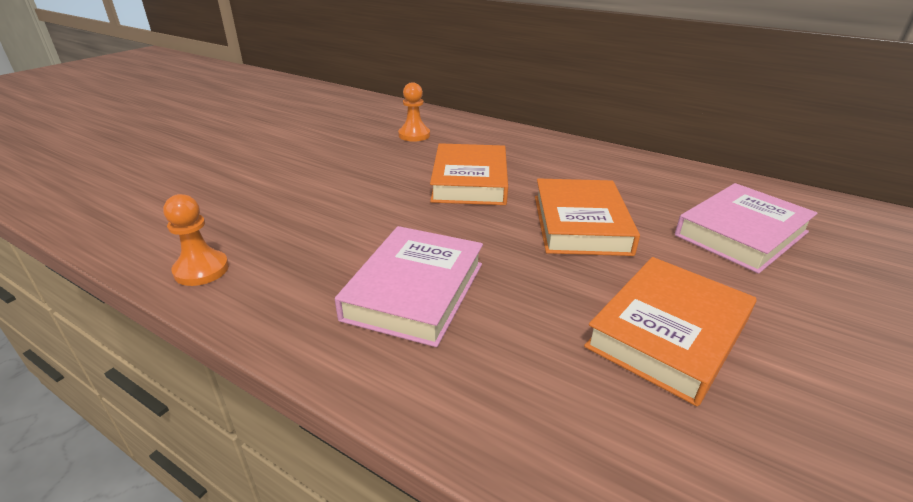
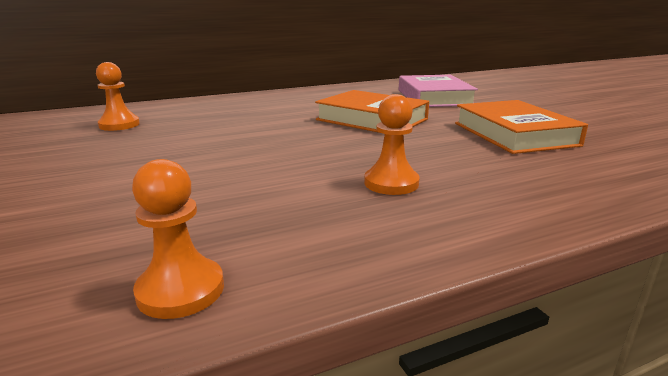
camera: 55 degrees left, 10 degrees down
pink book [335,226,483,347] -> orange pawn [364,94,419,195]
orange book [430,143,508,205] -> none

